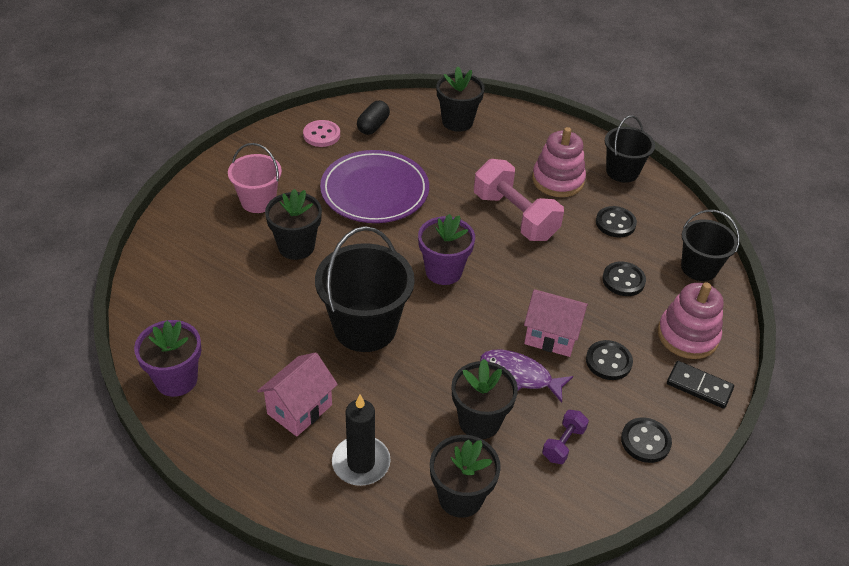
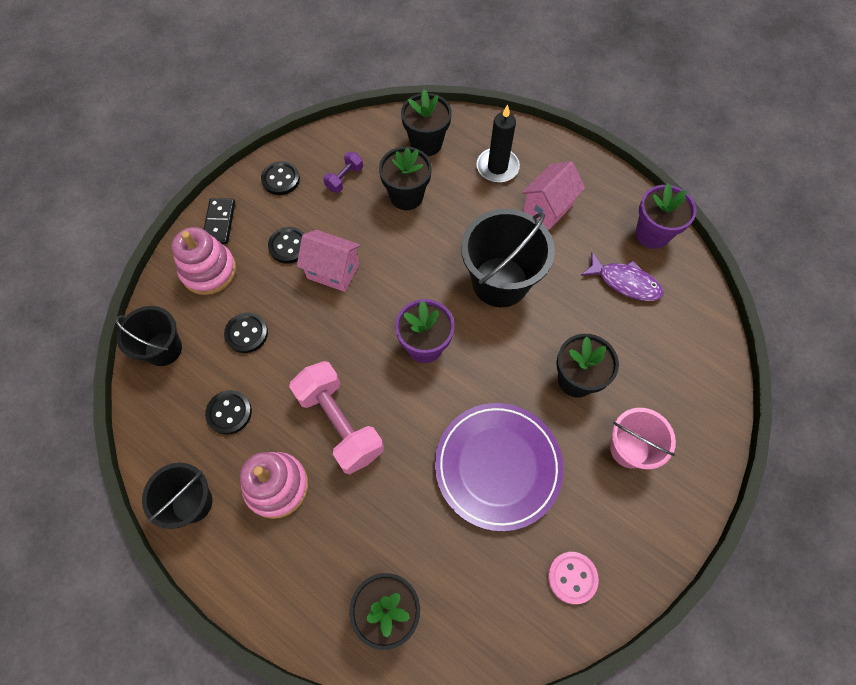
camera: 175 degrees left, 20 degrees up
black capsule [357,100,390,135] -> none
purple fish [480,350,573,403] -> purple fish moved to [581,252,664,301]
black domino [667,361,734,409] -> black domino turned 60 degrees clockwise [204,198,235,244]

